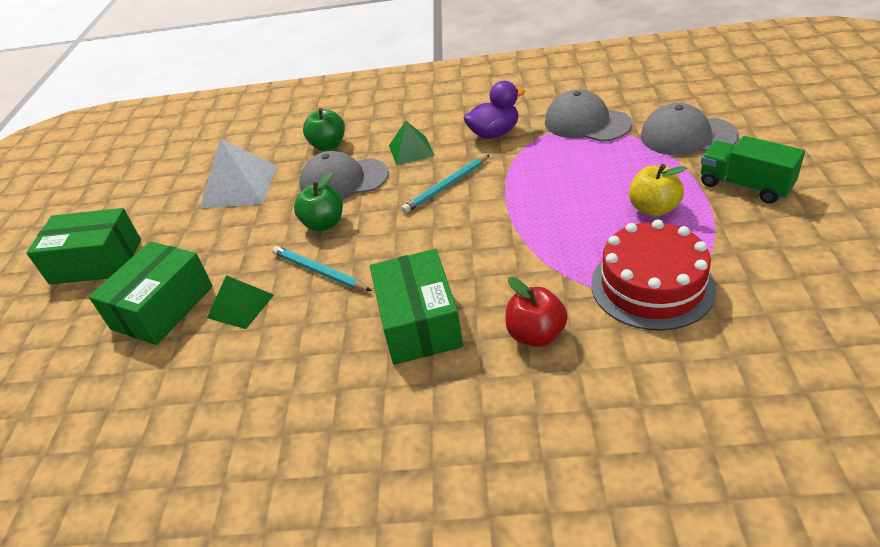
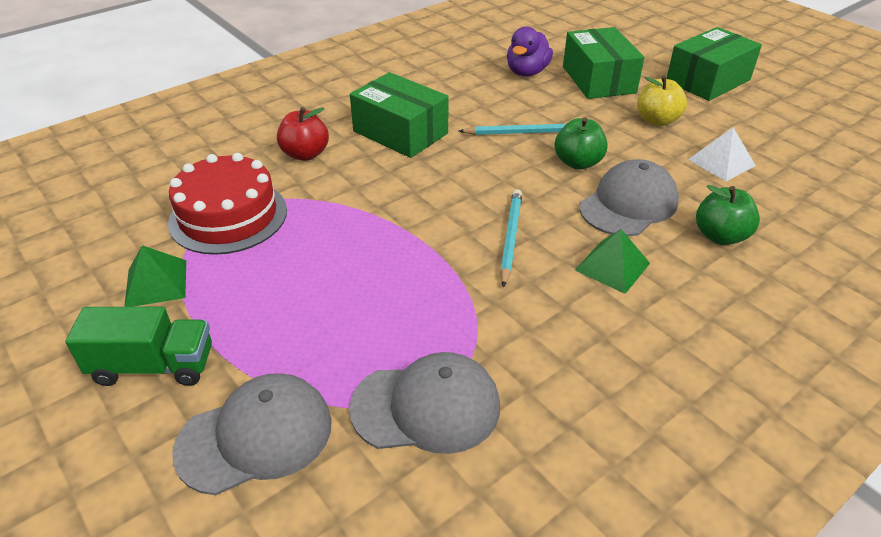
camera: 135 degrees right, 0 degrees up
white pyramid [200,138,277,209] -> white pyramid [688,127,756,181], size x0.62
green pyramid [207,275,274,329] -> green pyramid moved to [124,245,186,307]
purple duck [463,81,525,139] -> purple duck moved to [507,26,553,77]
yellow apple [629,164,687,217] -> yellow apple moved to [637,75,687,126]

